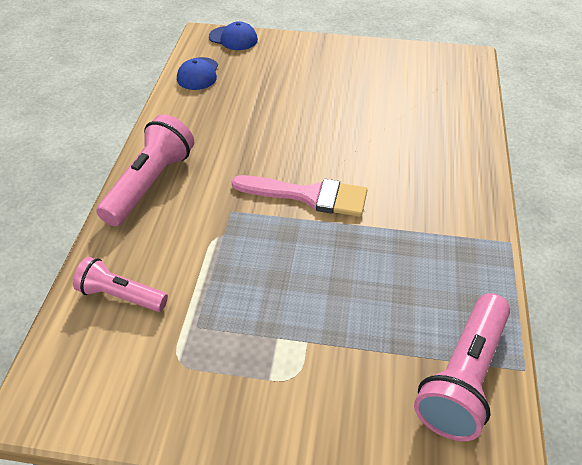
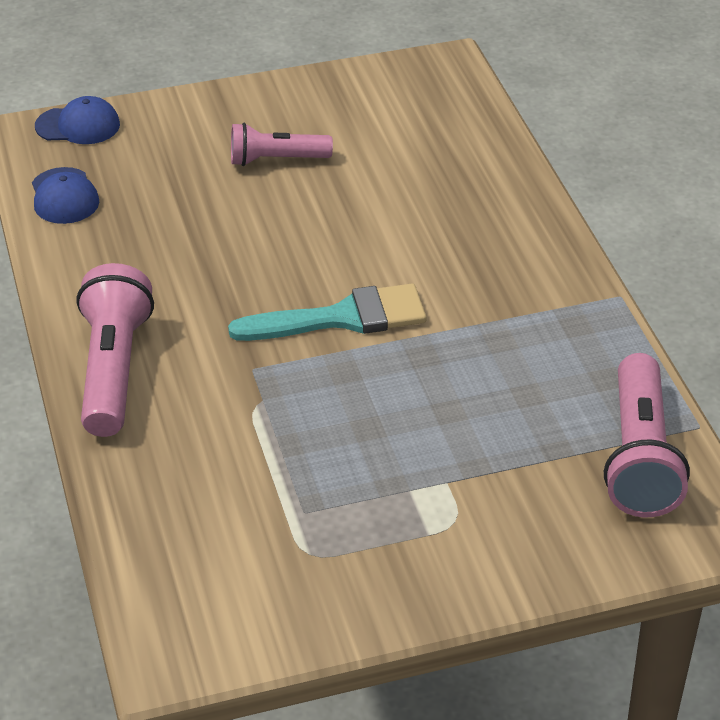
camera: 25 degrees left, 5 degrees down
pink flashlight [73,257,168,312] -> pink flashlight moved to [231,123,333,166]
pink brush [232,175,367,217] -> turquoise brush [228,284,427,341]

